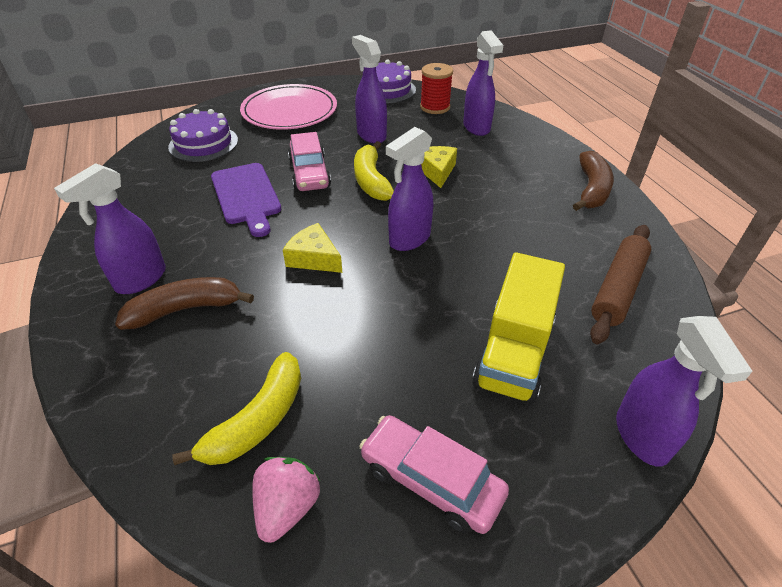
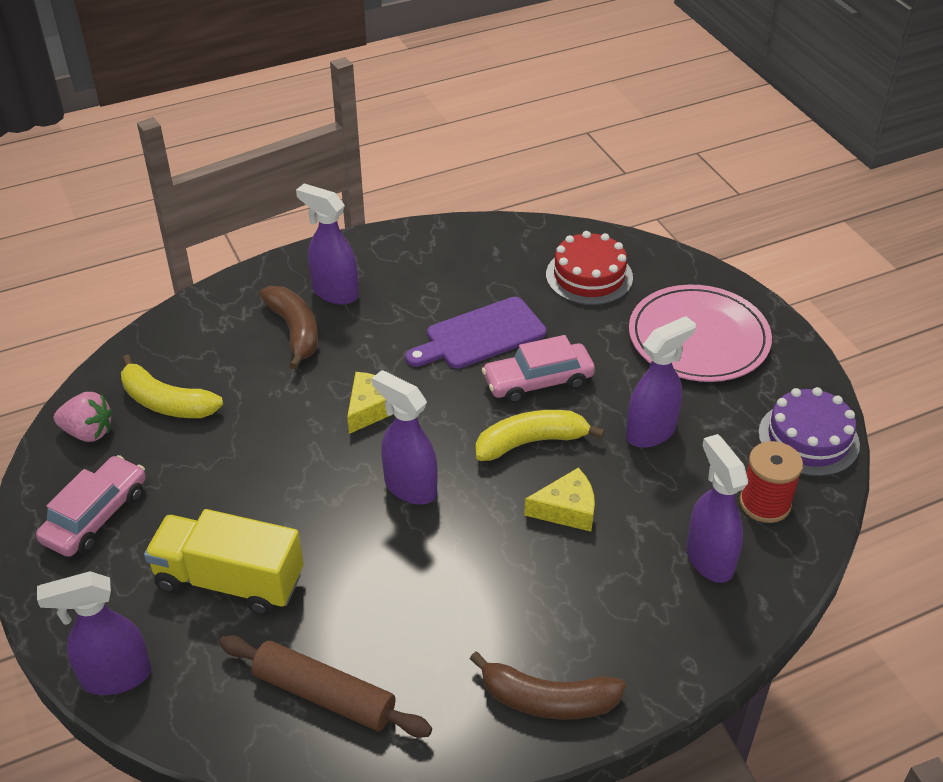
camera: 85 degrees right, 0 degrees up
purple cake [168,109,238,162] -> red cake [546,231,633,305]
purple spray bottle [463,30,503,136] -> purple spray bottle turned 90 degrees clockwise [686,434,748,583]

